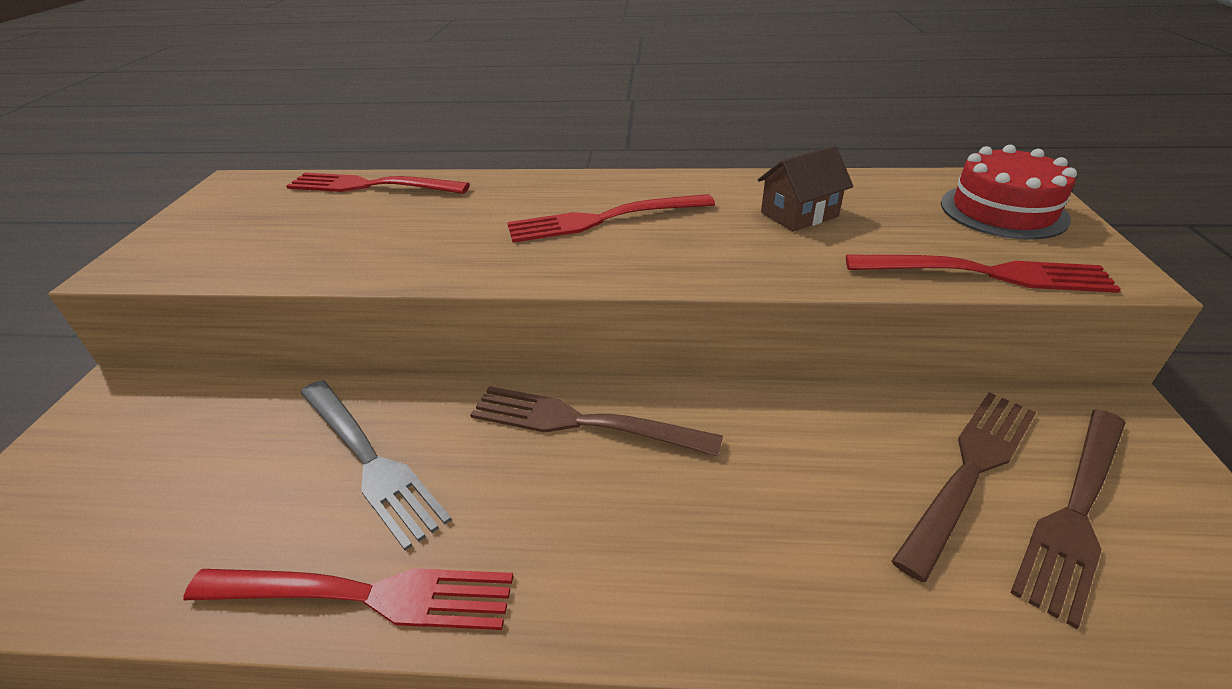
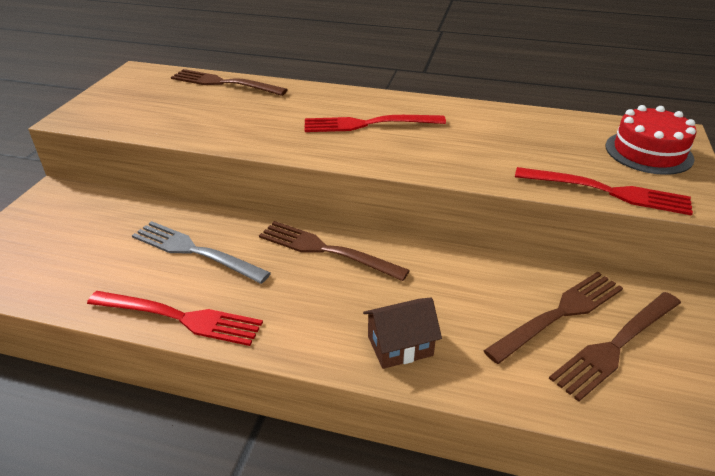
camera: 10 degrees right, 0 degrees up
red fork [286,173,470,194] -> brown fork [171,69,288,96]
grey fork [300,380,452,551] -> grey fork turned 150 degrees clockwise [132,221,271,284]
brown house [758,146,853,232] -> brown house moved to [363,297,442,369]

